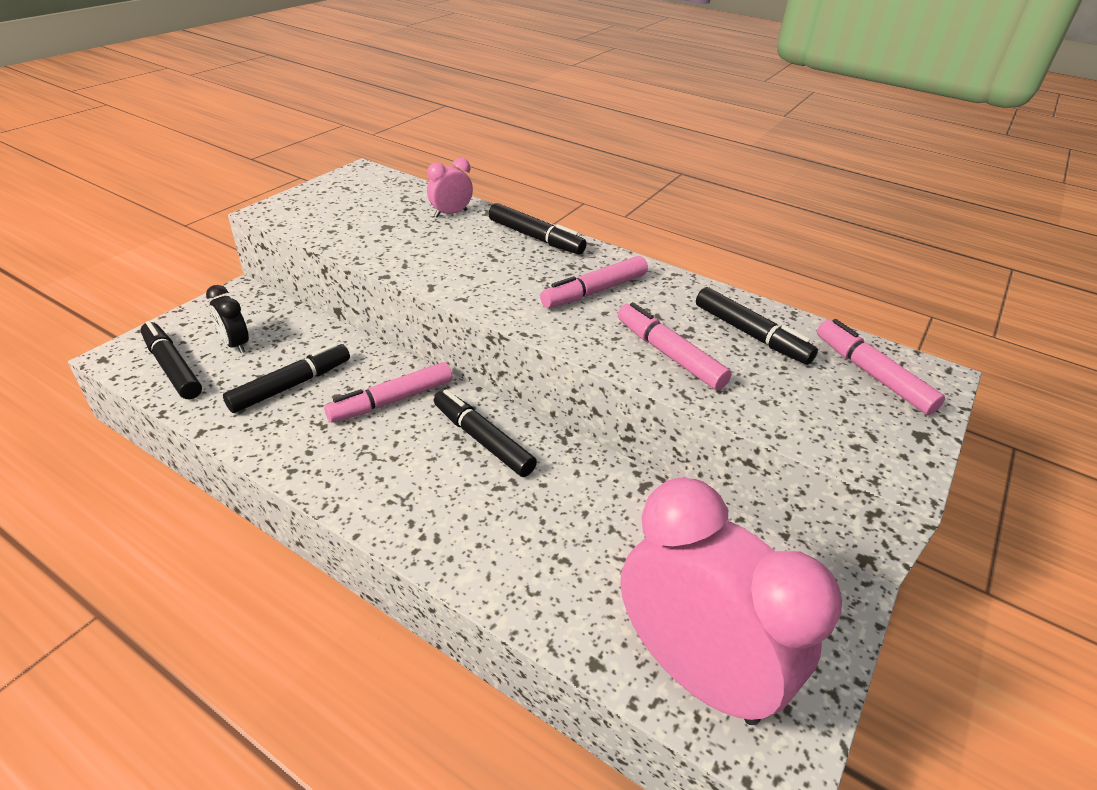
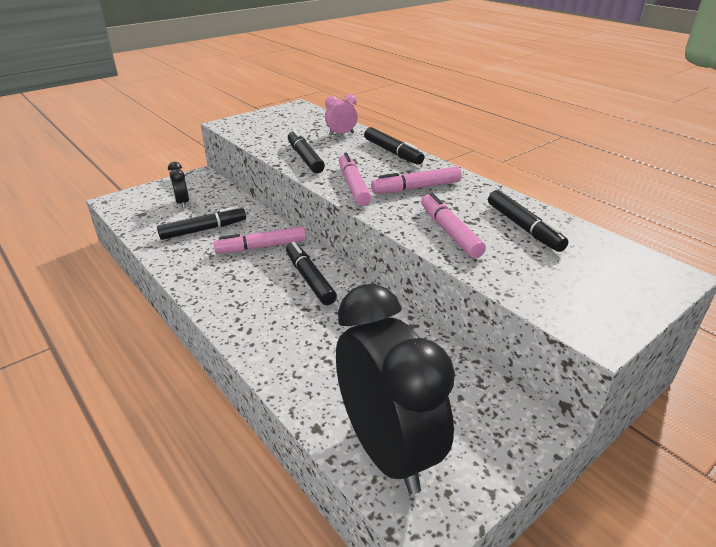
camera: 20 degrees right, 5 degrees down
black marker [140,321,202,399] -> black marker moved to [288,129,325,173]
pink clock [620,478,842,725] -> black clock [336,284,455,494]
pink marker [817,319,945,415] -> pink marker moved to [339,152,371,206]

